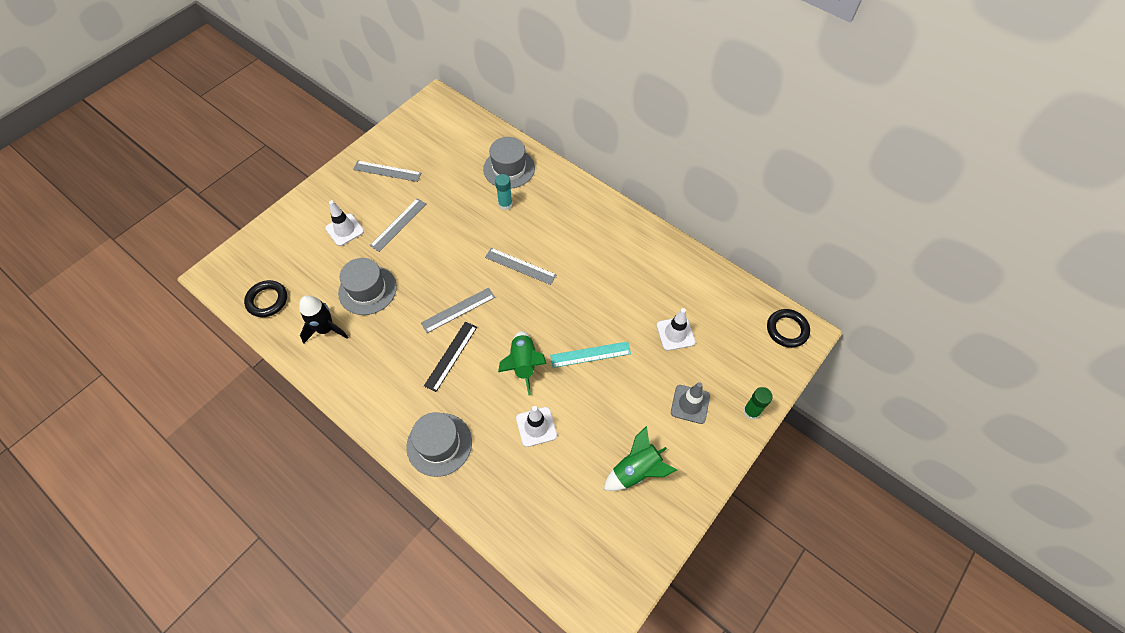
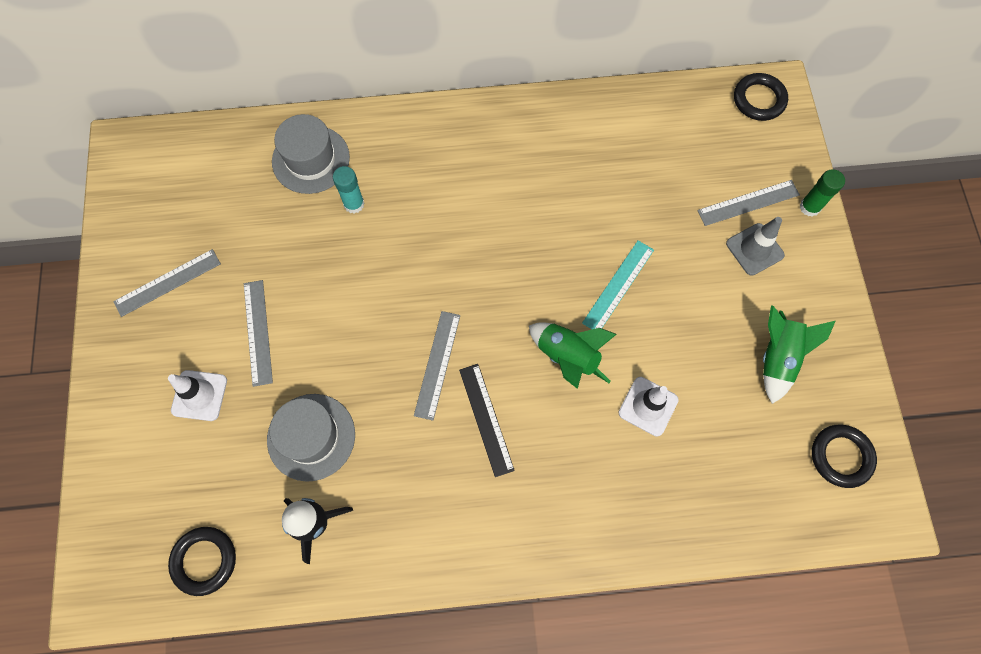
camera: 45 degrees left, 10 degrees up
grey hat [406,412,472,477] -> none
grey ruler [485,248,556,285] -> grey ruler moved to [697,180,800,226]
white traffic cone [656,308,695,351] -> none
none -> black ring [812,425,877,488]

